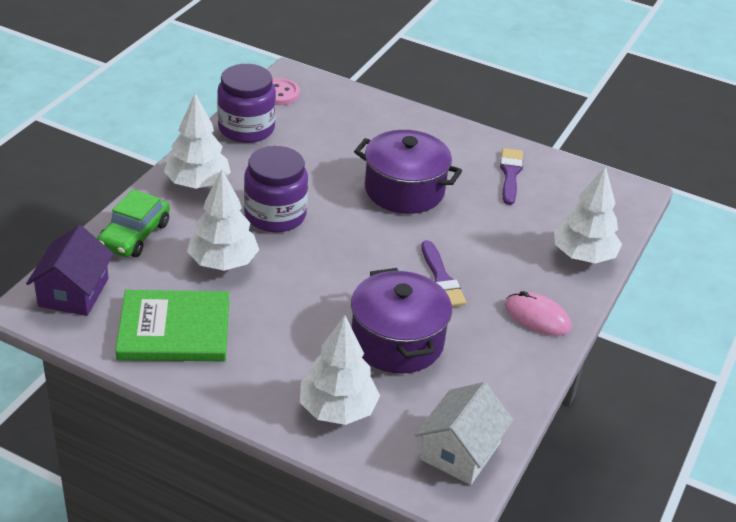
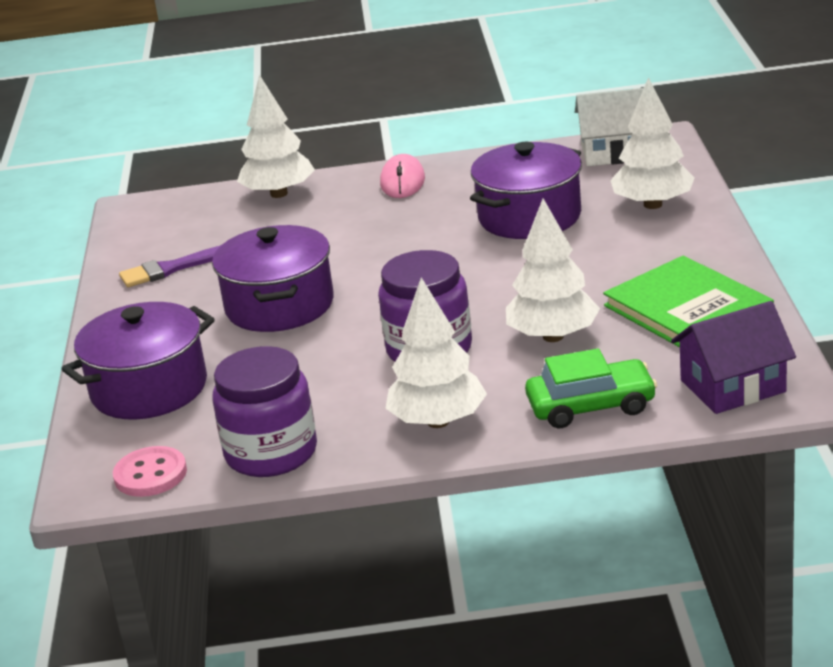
camera: 115 degrees left, 10 degrees down
purple brush [421,240,466,307] -> none
none -> purple pot [62,302,215,420]

